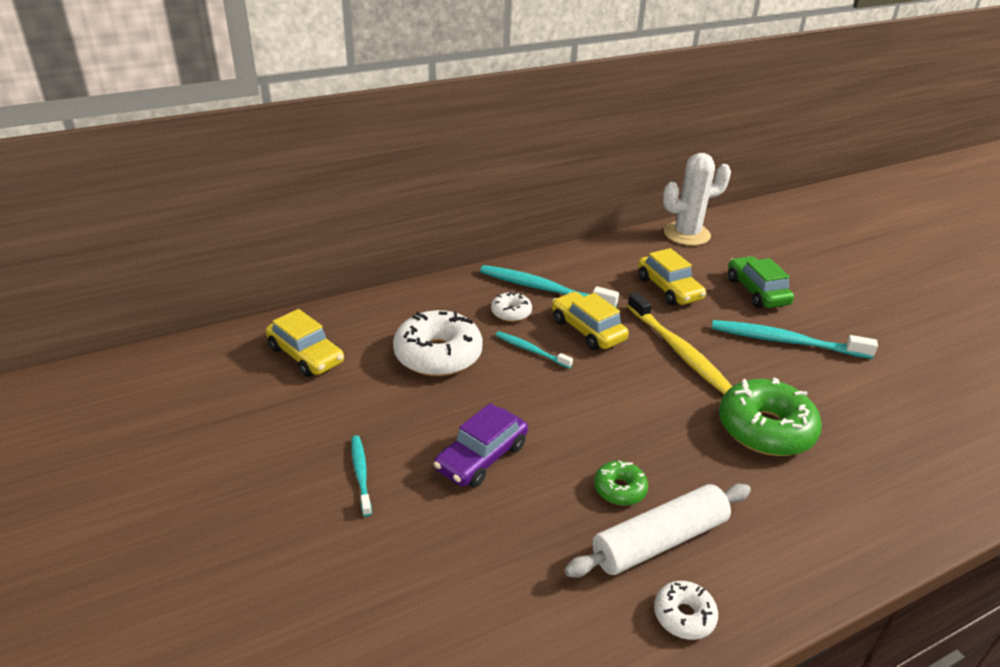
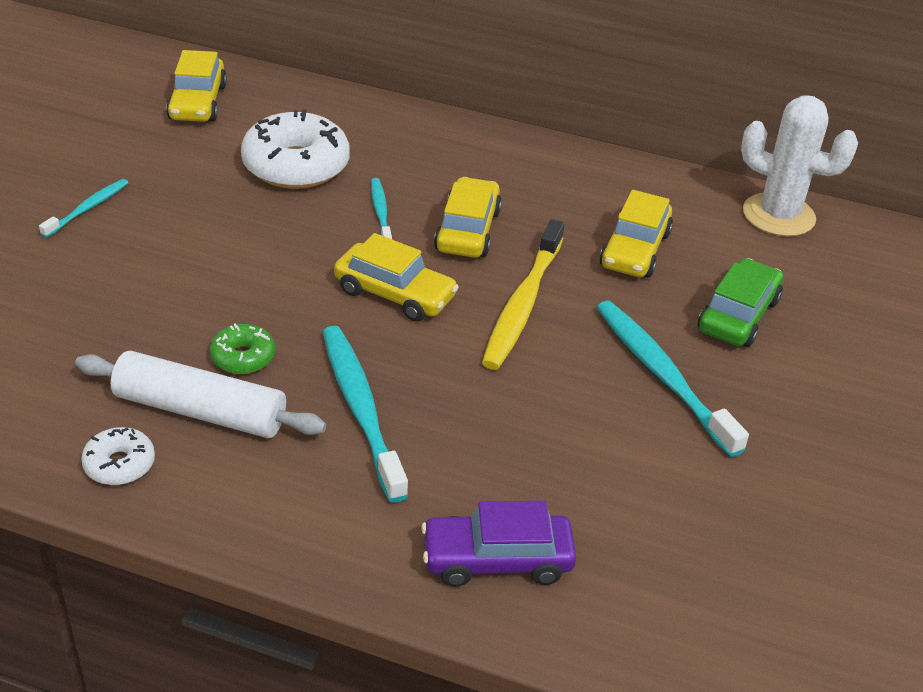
camera: 45 degrees right, 5 degrees up
purple car [434,403,528,488] -> purple car moved to [421,501,576,587]
turquoise toothbrush [480,265,619,307] -> turquoise toothbrush moved to [323,326,408,503]
white donut [491,292,532,322] -> none
green donut [719,378,822,456] -> none
none -> yellow car [334,233,459,321]

